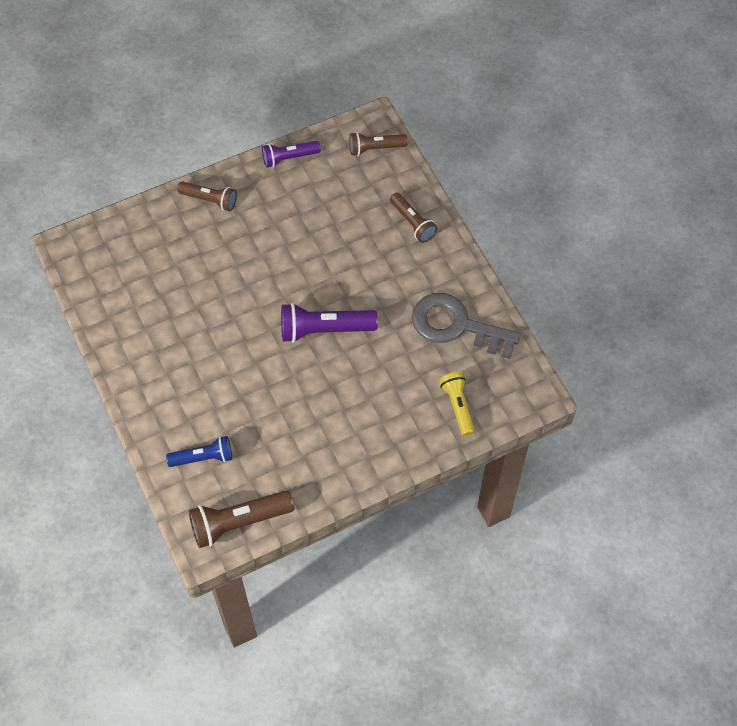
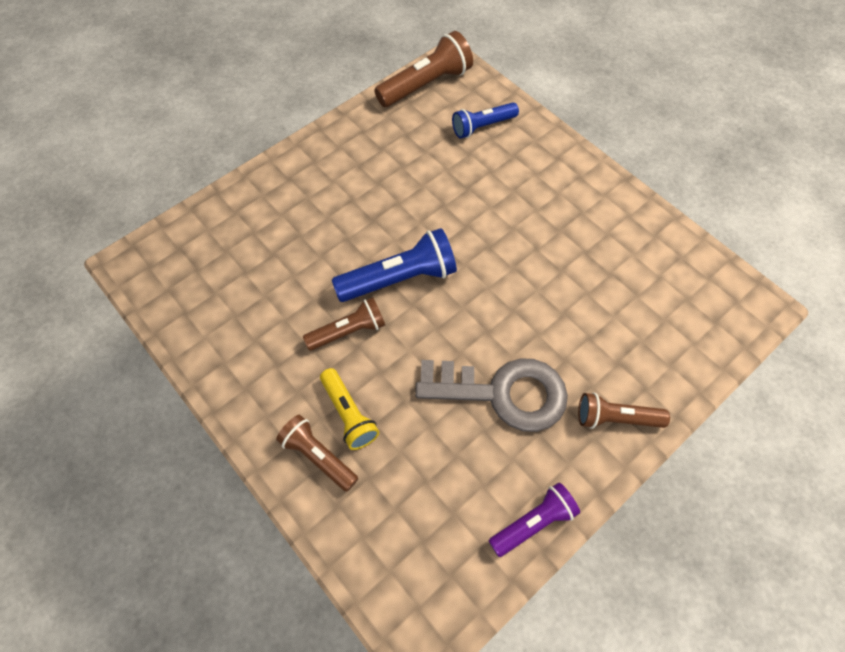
camera: 165 degrees right, 0 degrees up
purple flashlight [281,303,378,343] -> blue flashlight [332,228,457,302]
brown flashlight [349,132,408,156] -> brown flashlight moved to [303,297,385,351]
grey key [412,293,521,359] -> grey key moved to [415,358,568,432]
yellow flashlight [440,372,475,436] -> yellow flashlight moved to [320,368,379,450]

